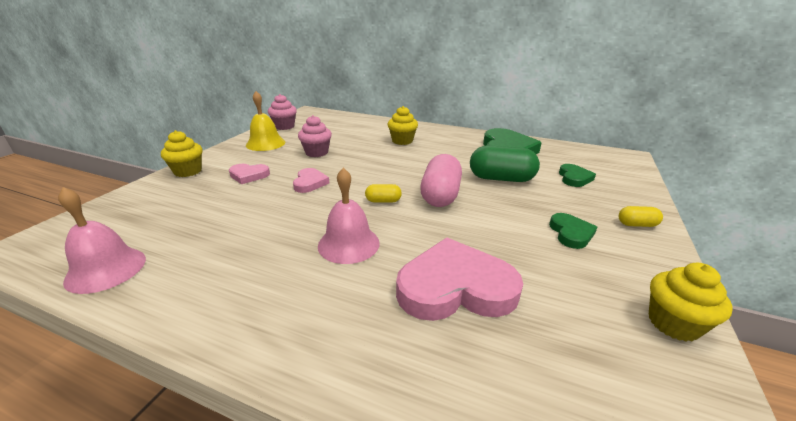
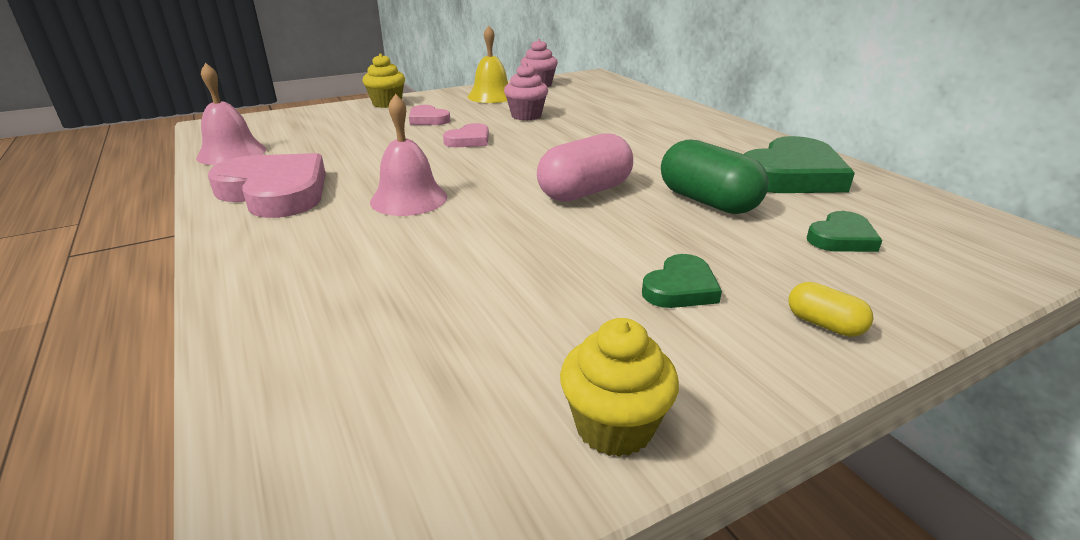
camera: 40 degrees right, 0 degrees up
yellow capsule [365,184,402,202] -> none
yellow cupcake [388,106,418,145] -> none
pink heart [396,238,523,321] -> pink heart moved to [208,153,326,218]

